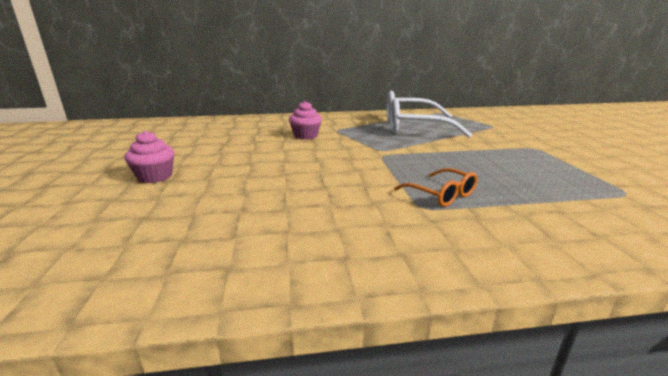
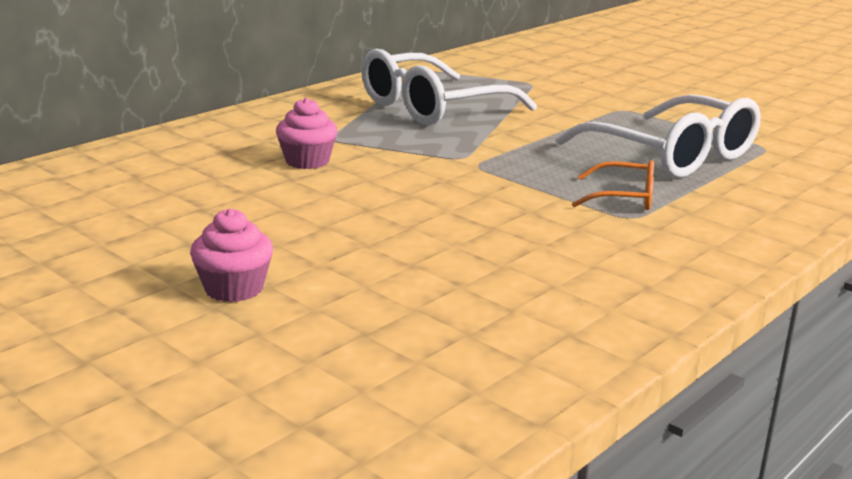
camera: 40 degrees left, 0 degrees up
none -> white glasses [556,94,761,178]

